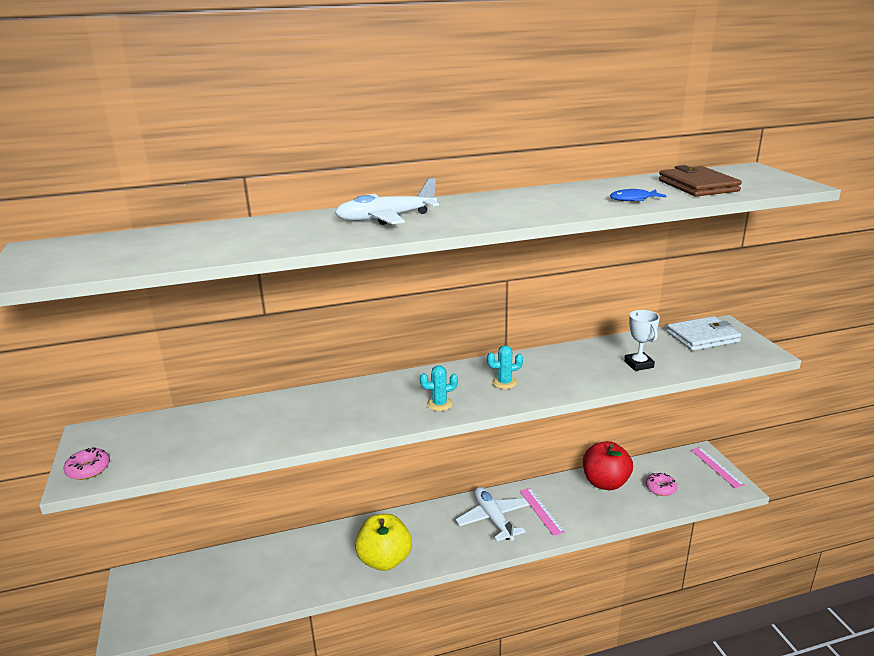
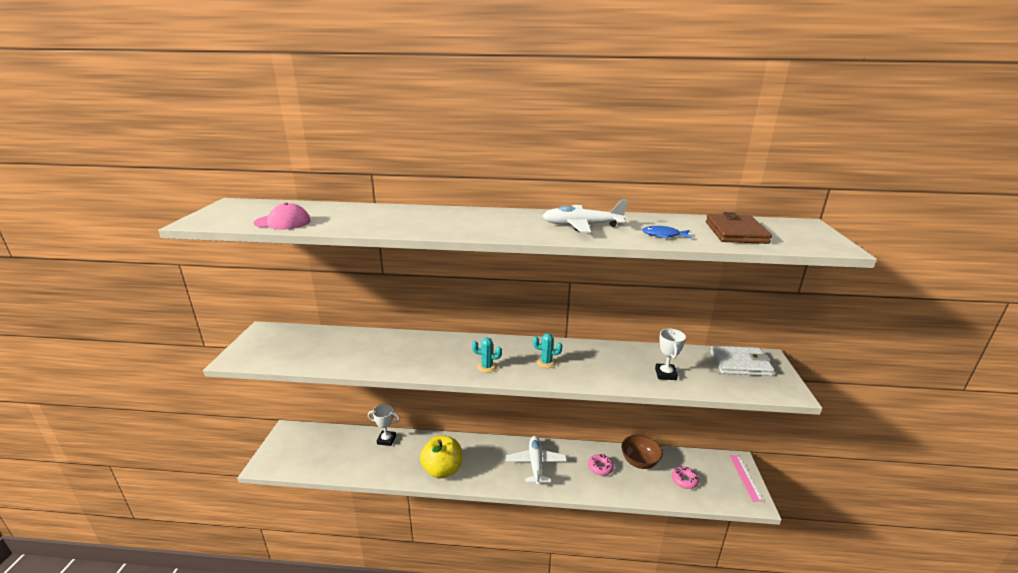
camera: 20 degrees right, 0 degrees up
pink donut [63,447,110,480] -> pink donut moved to [588,454,614,476]
white plane [335,178,439,225] -> white plane moved to [543,200,628,232]
pink ruler [519,488,565,536] -> none
red apple [583,441,633,490] -> brown bowl [621,435,663,469]
none -> pink cap [254,203,311,230]
none -> white trophy [368,404,400,446]

